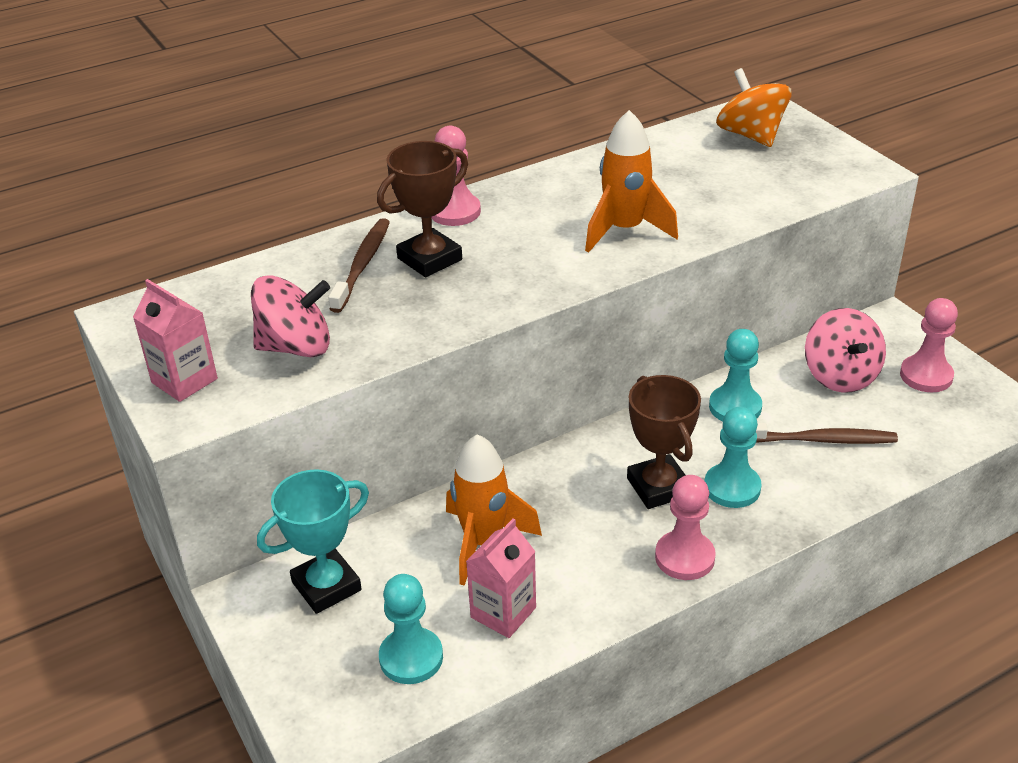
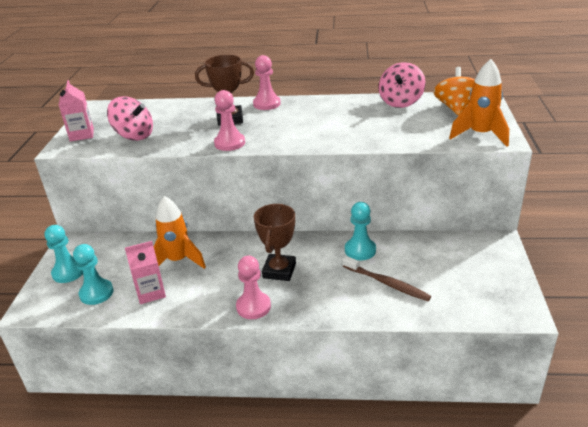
camera: 35 degrees right, 5 degrees down
turquoise trophy [257,469,369,614] -> none
brown toothbrush [328,218,390,313] -> none
orange rocket [585,110,678,253] -> orange rocket moved to [449,59,509,147]
turquoise pawn [705,407,762,508] -> turquoise pawn moved to [45,225,83,283]
pink spinning top [805,308,886,393] -> pink spinning top moved to [378,62,426,108]
pink pawn [900,298,958,392] -> pink pawn moved to [214,90,245,151]

